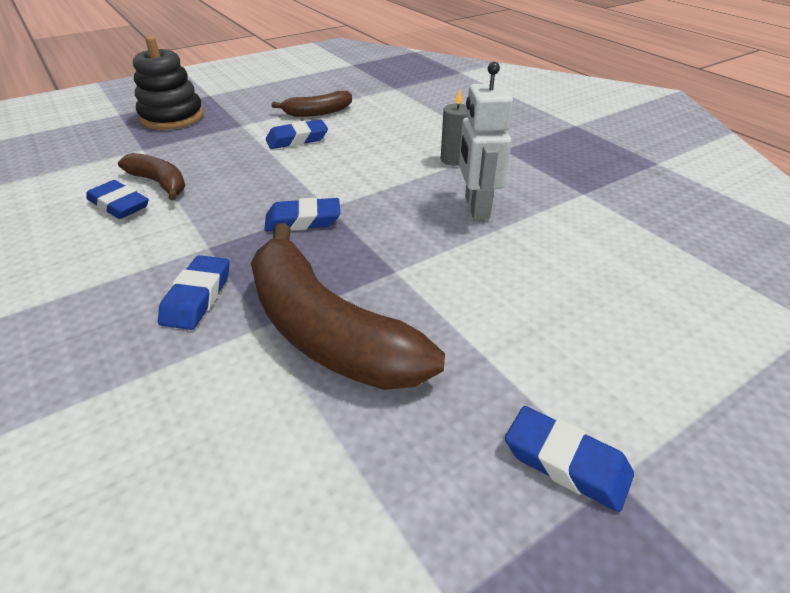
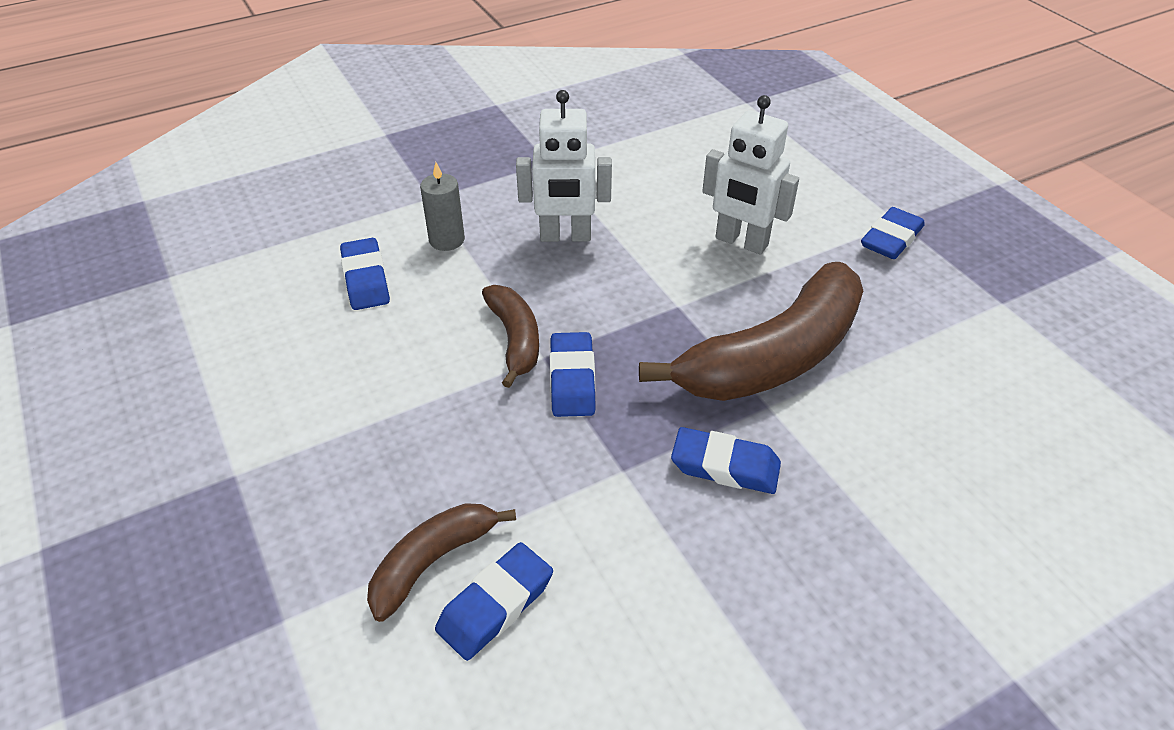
camera: 85 degrees left, 5 degrees up
black stacking toy [133,36,204,130] -> none
blue eraser [266,120,328,149] -> blue eraser moved to [340,238,390,310]
brown banana [271,91,352,117] -> brown banana moved to [482,285,539,388]
none -> white robot [702,95,799,254]

